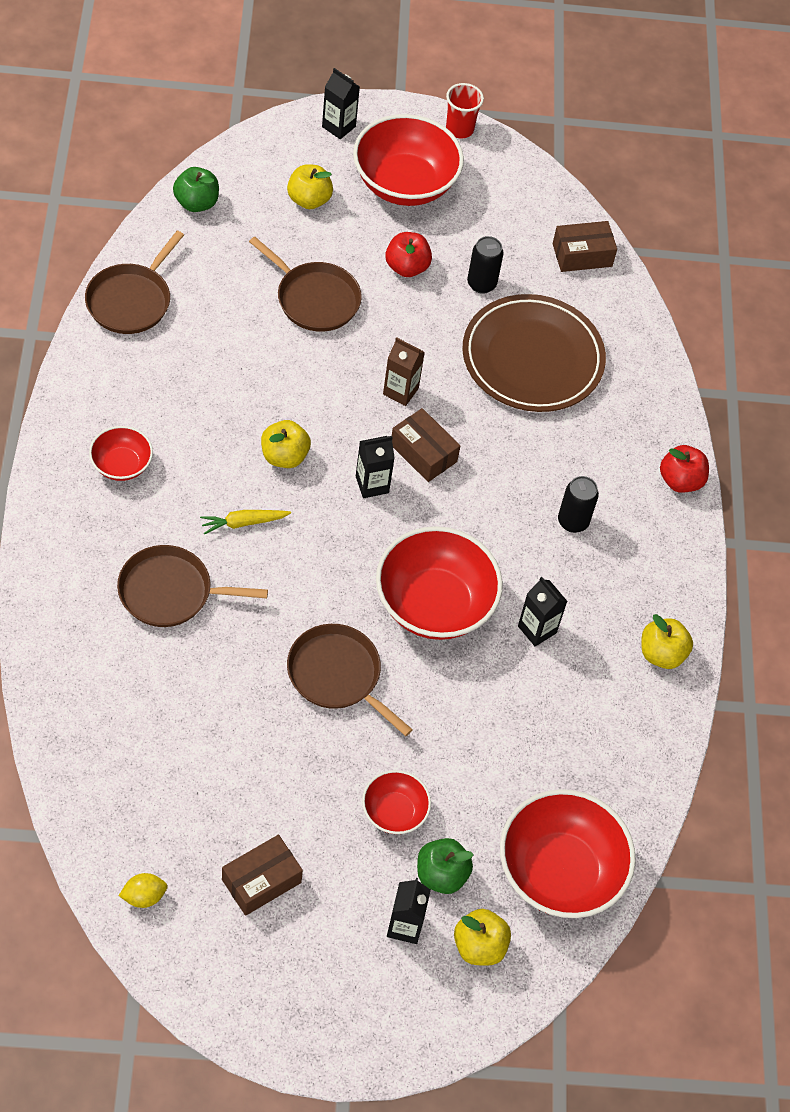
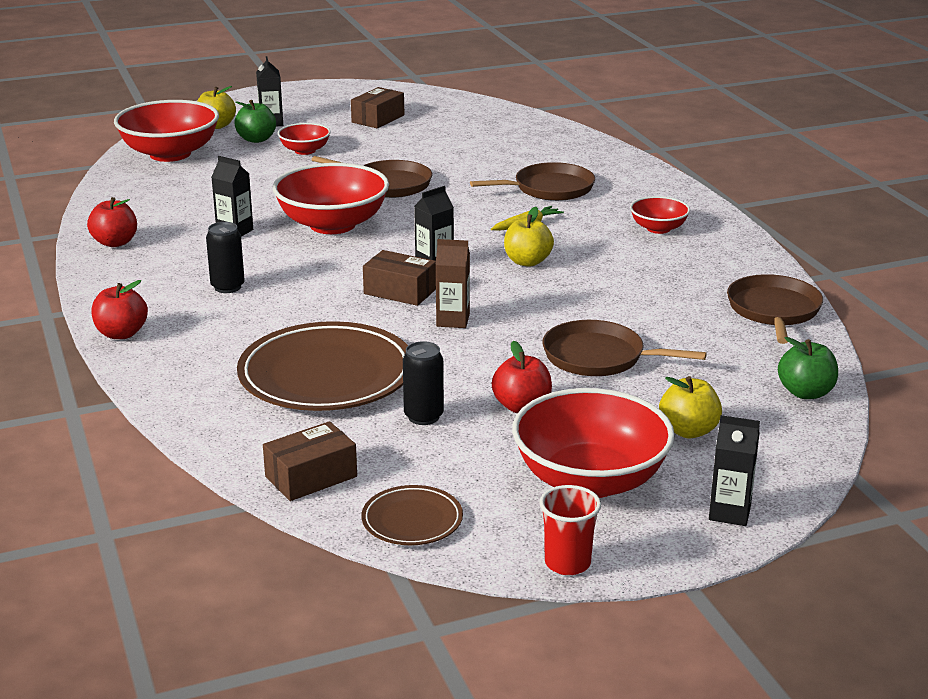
camera: 165 degrees right, 30 degrees down
yellow lemon [119,873,168,908] -> none
yellow apple [641,614,693,669] -> red apple [87,197,137,247]
none -> brown plate [361,485,463,545]

